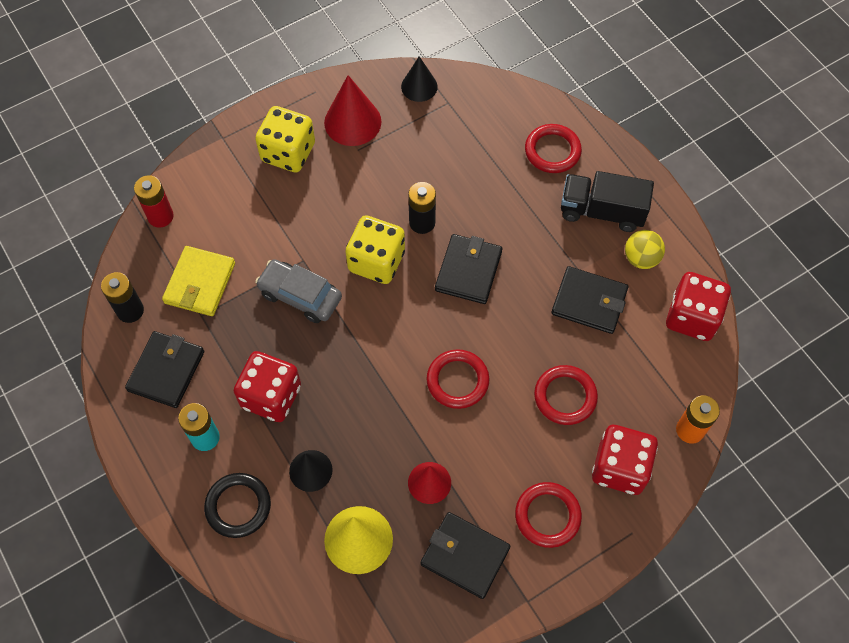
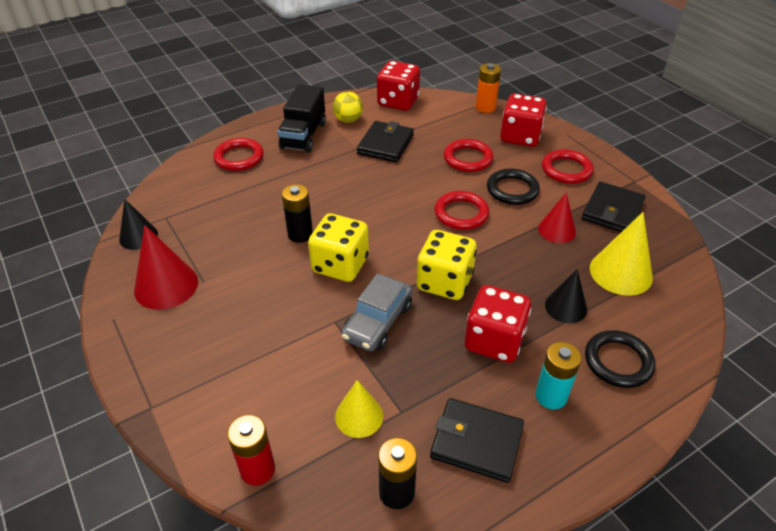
camera: 90 degrees left, 20 degrees down
yellow wallet [162,246,235,316] -> yellow cone [335,380,383,438]
yellow dice [255,106,315,172] -> yellow dice moved to [416,230,477,300]
black wallet [435,234,502,304] -> none
none -> black ring [487,168,540,205]

